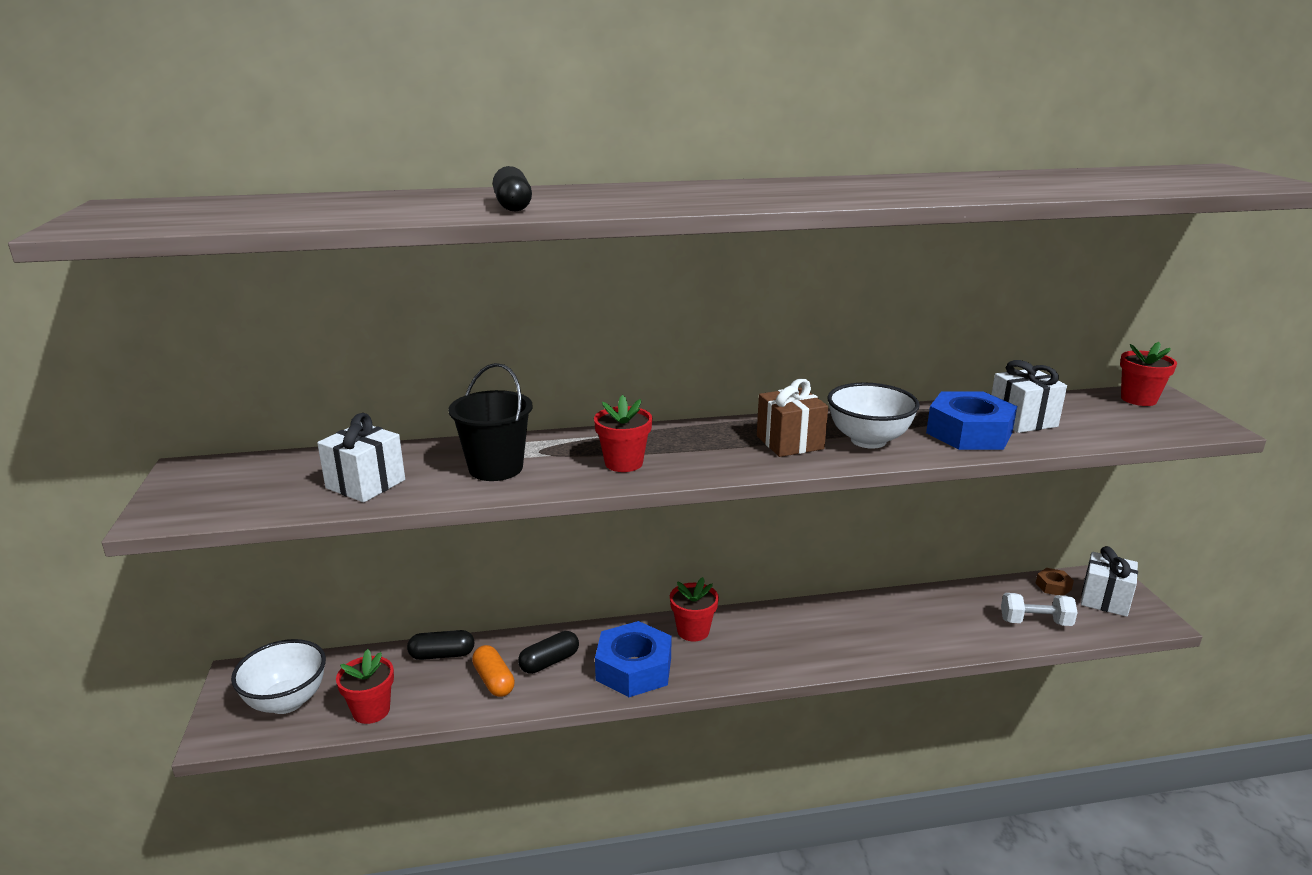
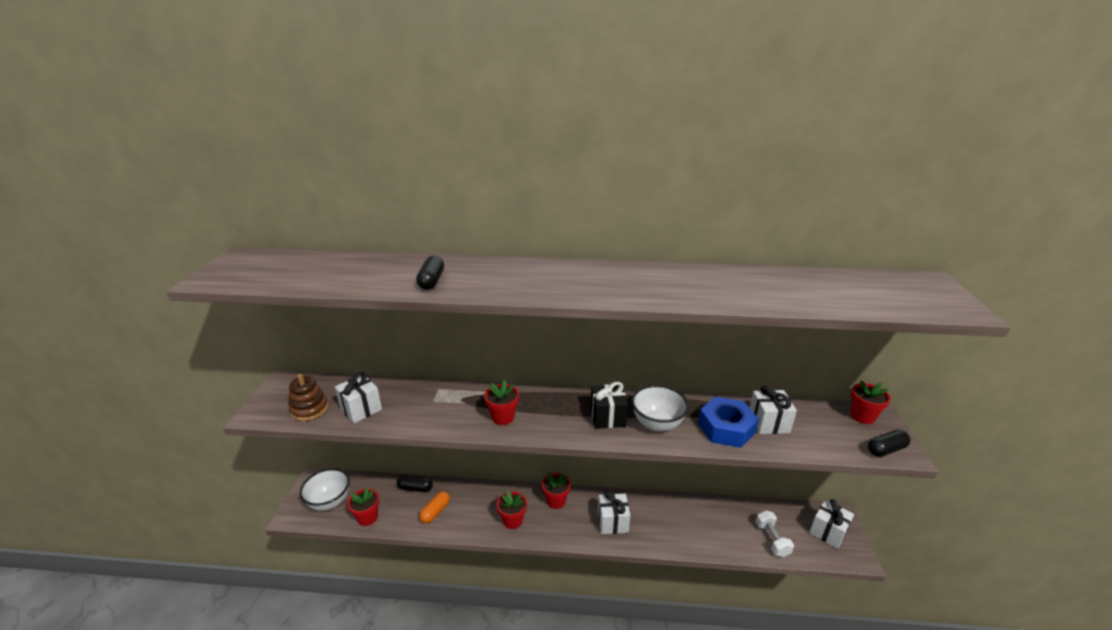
camera: 15 degrees right, 5 degrees up
black bucket [448,363,532,481] -> none
orange capsule [472,645,515,697] -> orange capsule turned 45 degrees clockwise [419,491,450,524]
black capsule [518,631,579,674] -> black capsule moved to [868,430,911,457]
blue nut [595,621,671,697] -> red flower pot [497,490,527,529]
brown gift [757,379,828,457] -> black gift [590,382,628,429]
white dumbbell [1001,593,1078,626] -> white dumbbell turned 60 degrees clockwise [756,510,794,557]
brown nut [1036,568,1074,596] -> none
none -> brown stacking toy [289,374,328,421]
none -> white gift [598,491,630,534]

